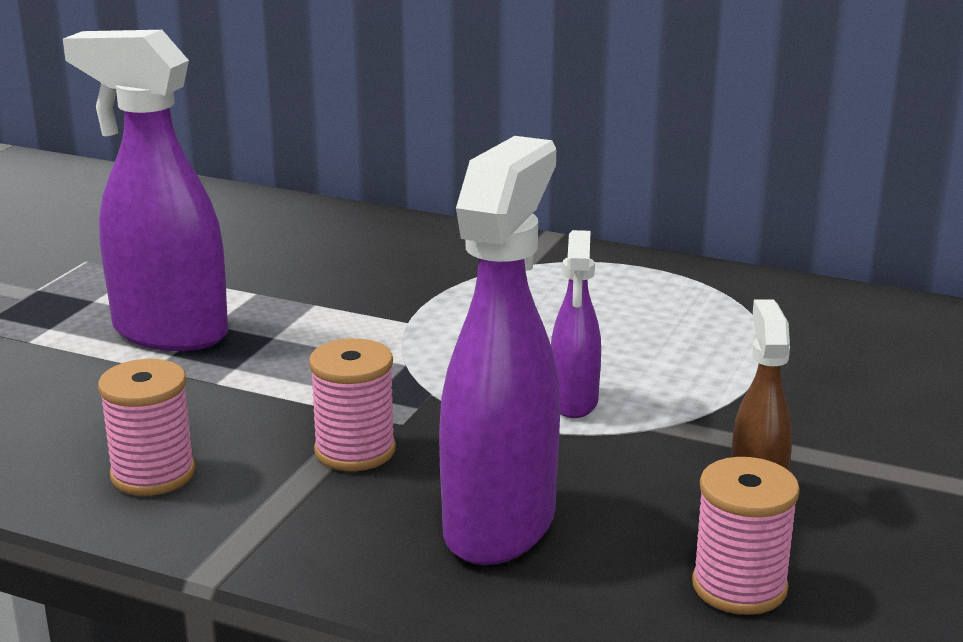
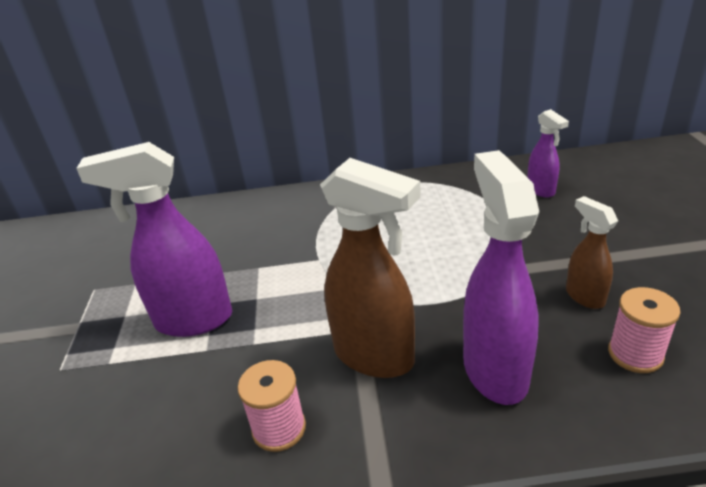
camera: 25 degrees left, 10 degrees up
pink spool [309,338,396,471] -> brown spray bottle [320,158,421,378]
purple spray bottle [551,230,601,418] -> purple spray bottle moved to [527,109,569,198]

